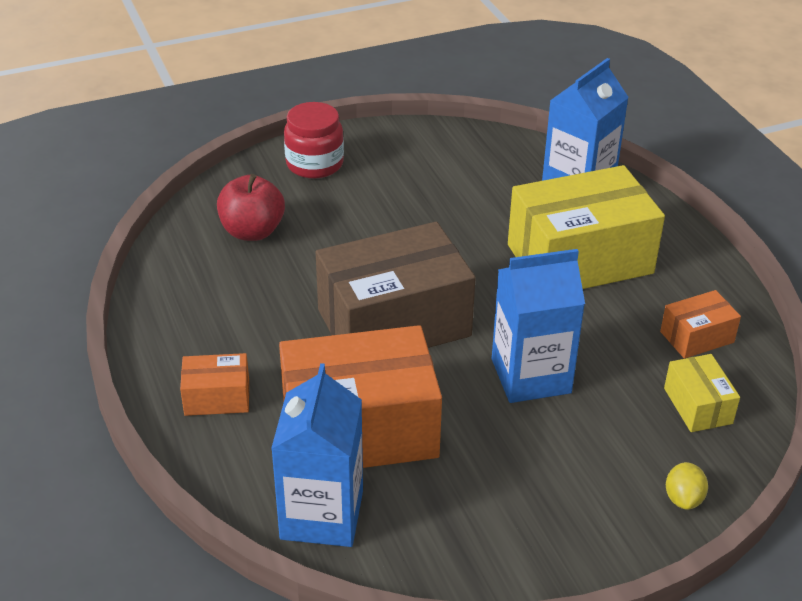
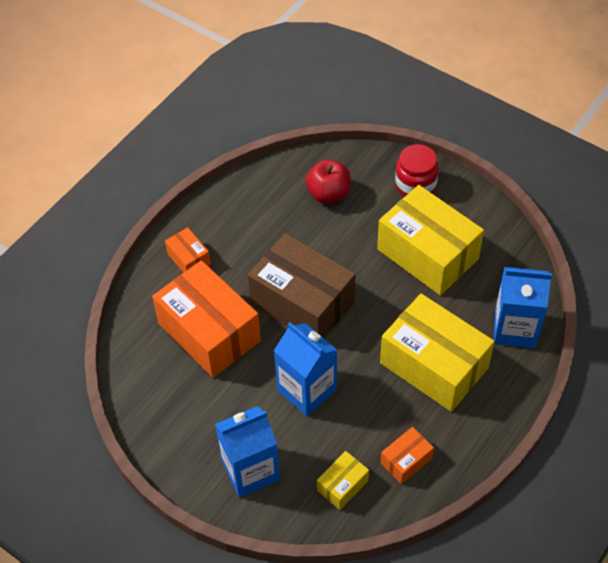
camera: 60 degrees right, 15 degrees up
blue carton [271,363,363,547] -> blue carton moved to [215,406,280,498]
orange box [660,290,741,359] -> orange box turned 75 degrees counterclockwise [381,427,434,484]
yellow lemon [666,462,708,510] -> none
none -> yellow box [377,185,484,295]

